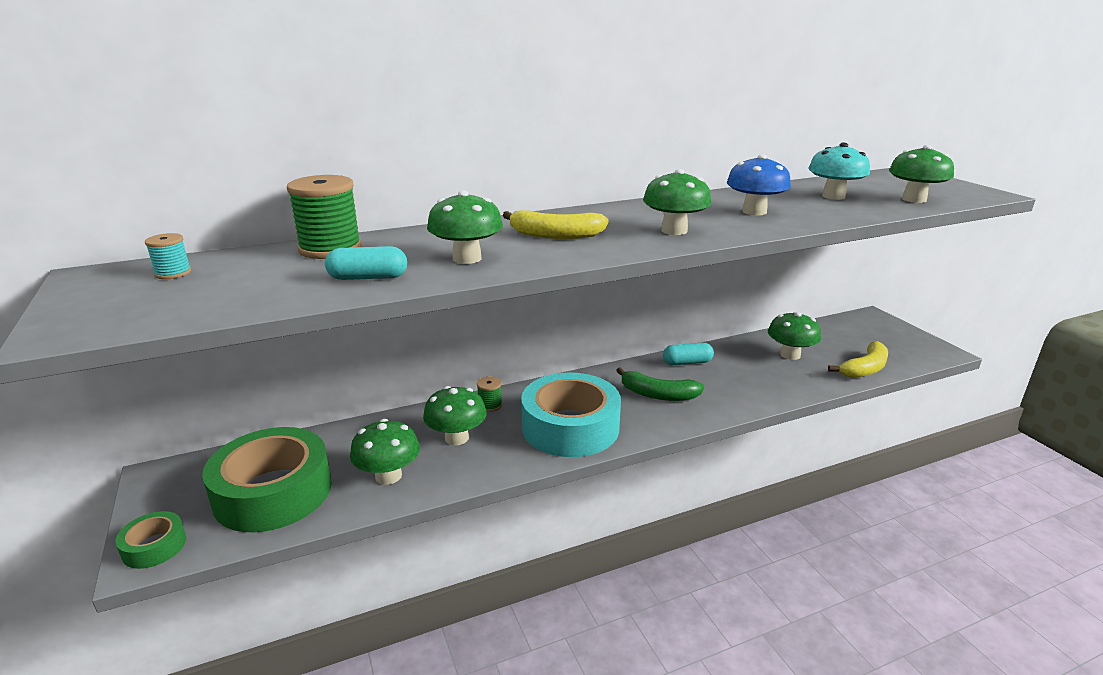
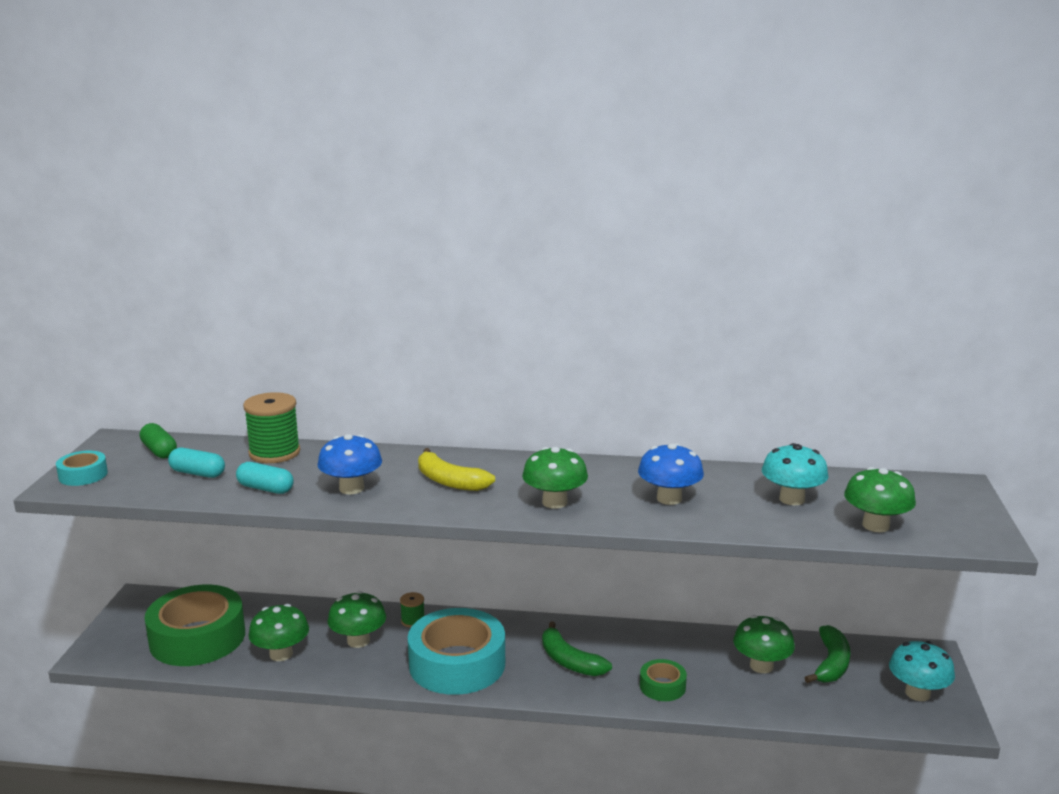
camera: 30 degrees right, 5 degrees down
green tape [115,511,186,569] -> green tape moved to [640,659,687,701]
turquoise spool [145,233,191,279] -> green capsule [140,423,177,459]
green mushroom [427,190,503,264] -> blue mushroom [317,434,382,494]
turquoise capsule [663,343,714,365] -> turquoise capsule moved to [168,448,225,478]
yellow banana [828,341,888,378] -> none
none -> turquoise tape [56,451,108,486]
none -> green banana [805,625,851,683]
none -> turquoise mushroom [889,641,955,701]

